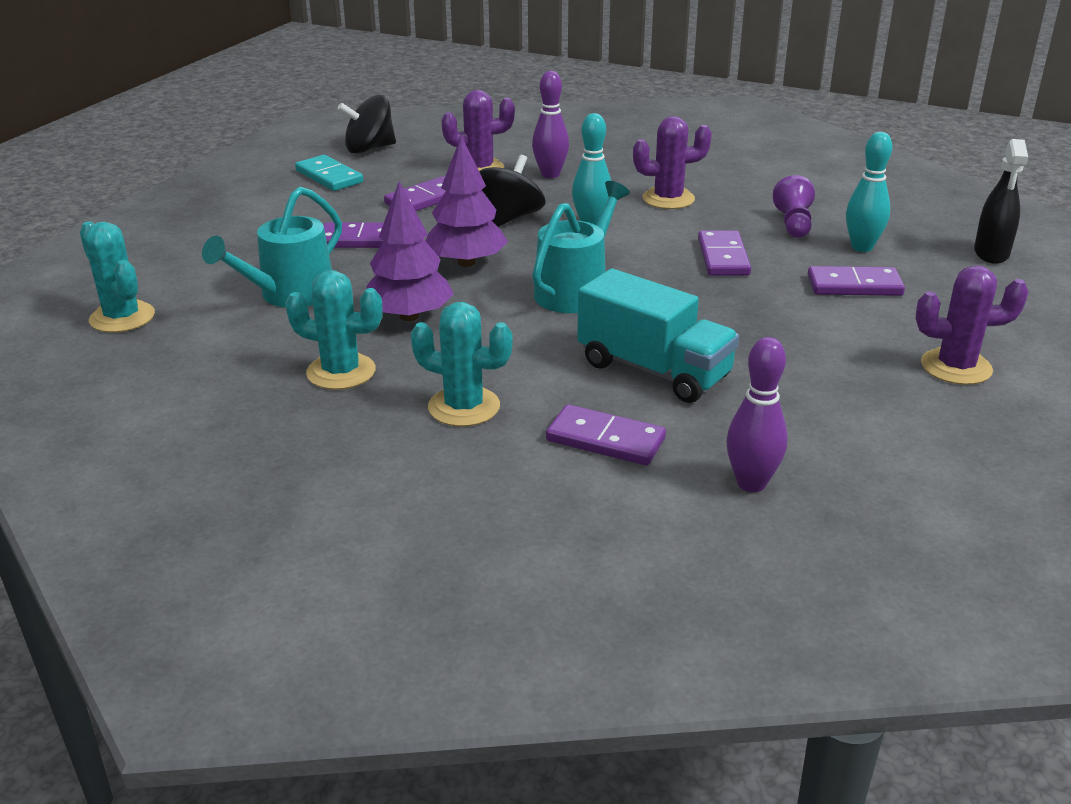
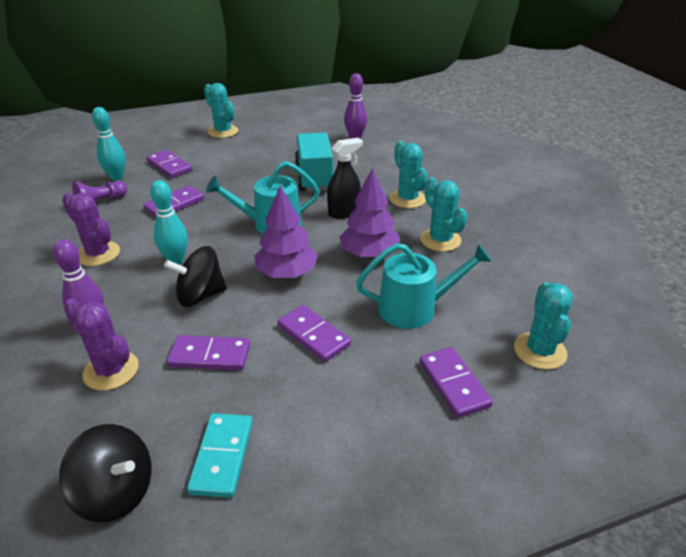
camera: 135 degrees left, 5 degrees up
purple domino [546,404,666,465] -> purple domino moved to [419,347,493,418]
purple cactus [916,265,1029,385] -> turquoise cactus [204,83,238,138]
black spray bottle [974,139,1028,264] -> black spray bottle moved to [327,138,363,219]

